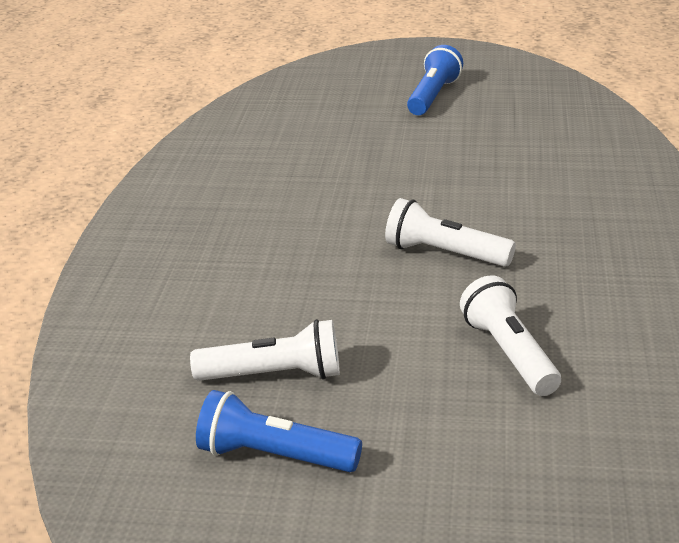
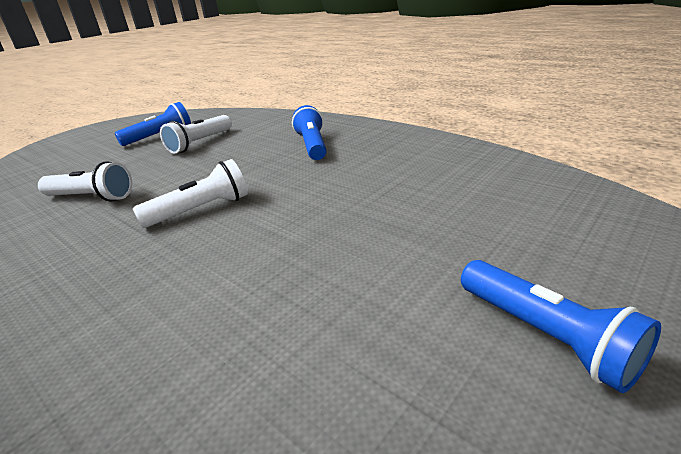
camera: 125 degrees right, 0 degrees up
none -> blue flashlight [292,105,327,160]

